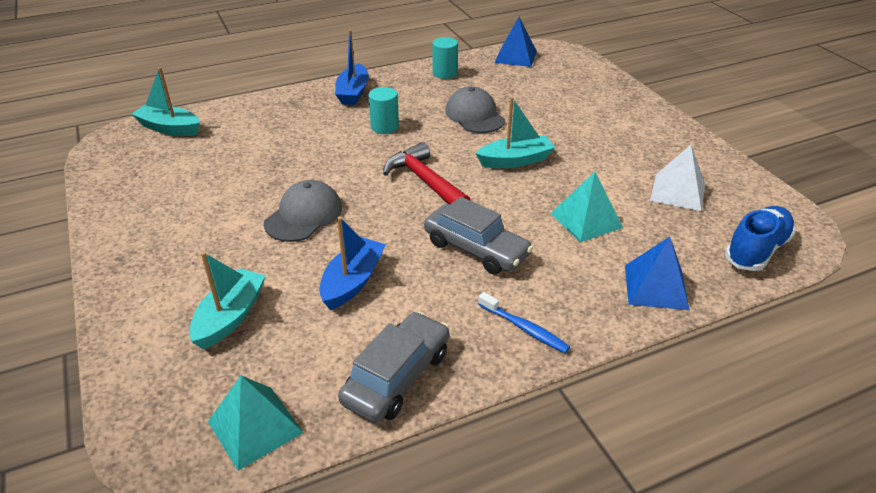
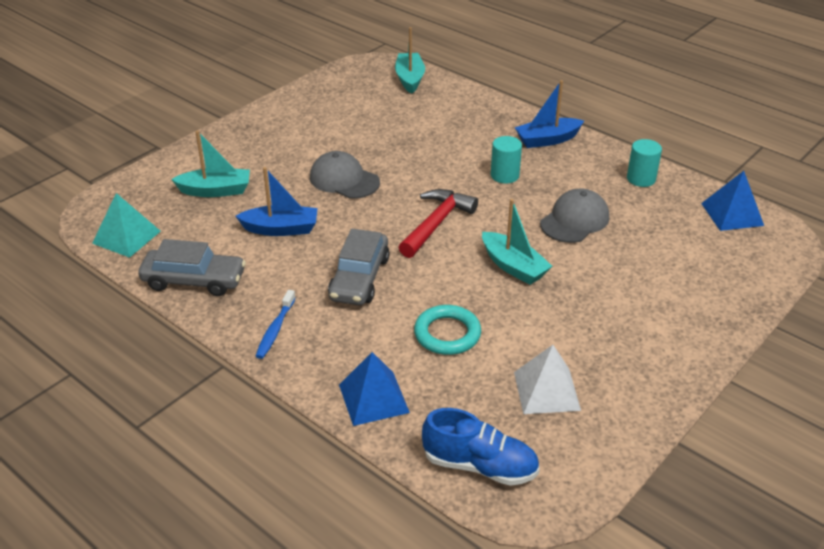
camera: 65 degrees right, 0 degrees up
grey cap [264,180,342,242] -> grey cap turned 150 degrees counterclockwise [310,151,380,199]
turquoise pyramid [551,172,623,242] -> turquoise ring [414,305,481,355]

